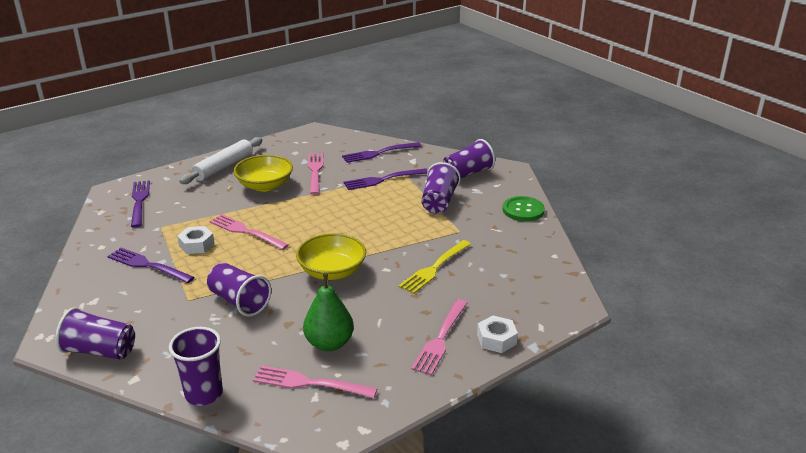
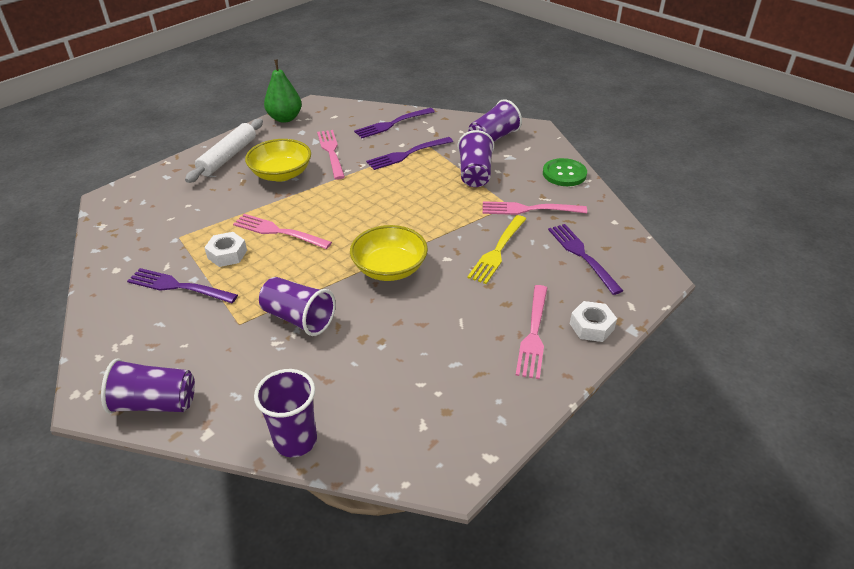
camera: 10 degrees left, 10 degrees up
purple fork [131,180,150,228] -> purple fork moved to [548,224,623,295]
pink fork [253,365,377,398] -> pink fork moved to [483,201,587,215]
green pear [303,274,354,351] -> green pear moved to [264,59,302,123]

